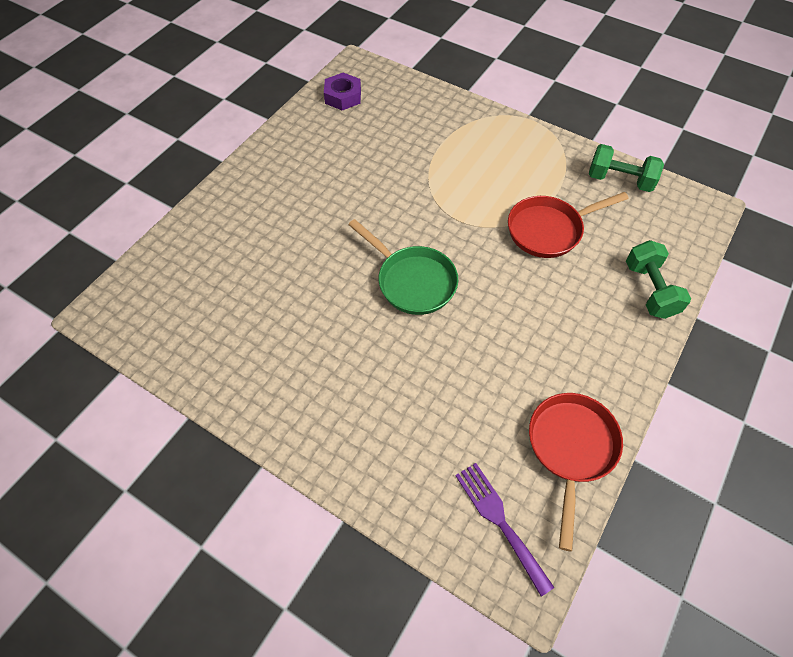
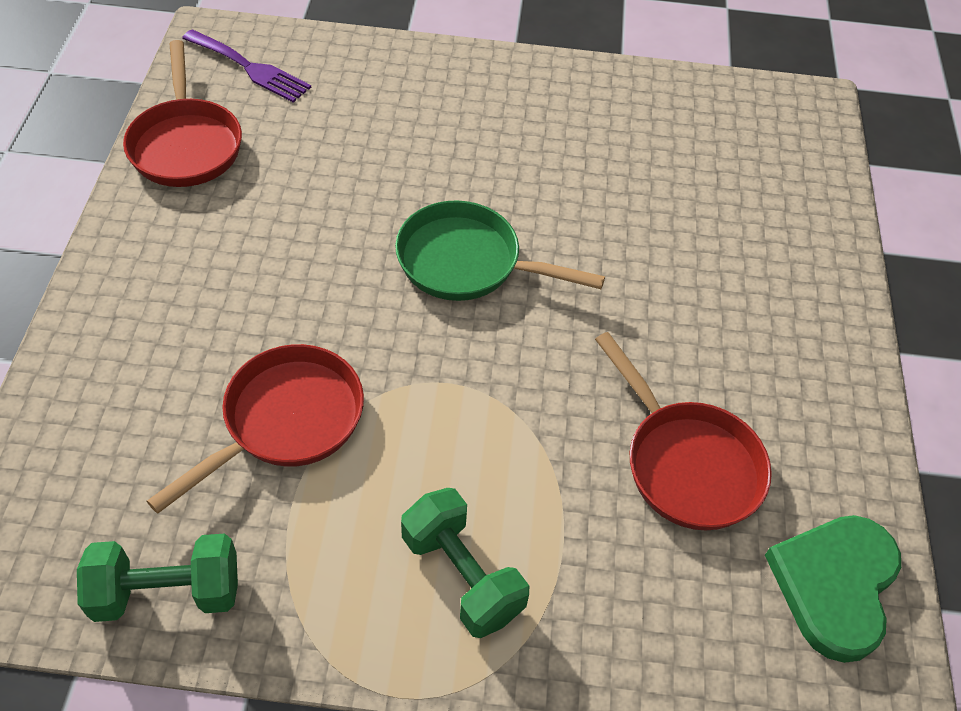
camera: 150 degrees right, 5 degrees down
purple nut [324,73,361,111] -> green heart [765,515,901,663]
green dumbbell [626,240,691,319] -> green dumbbell moved to [401,488,529,638]
none -> red pan [595,332,772,530]

